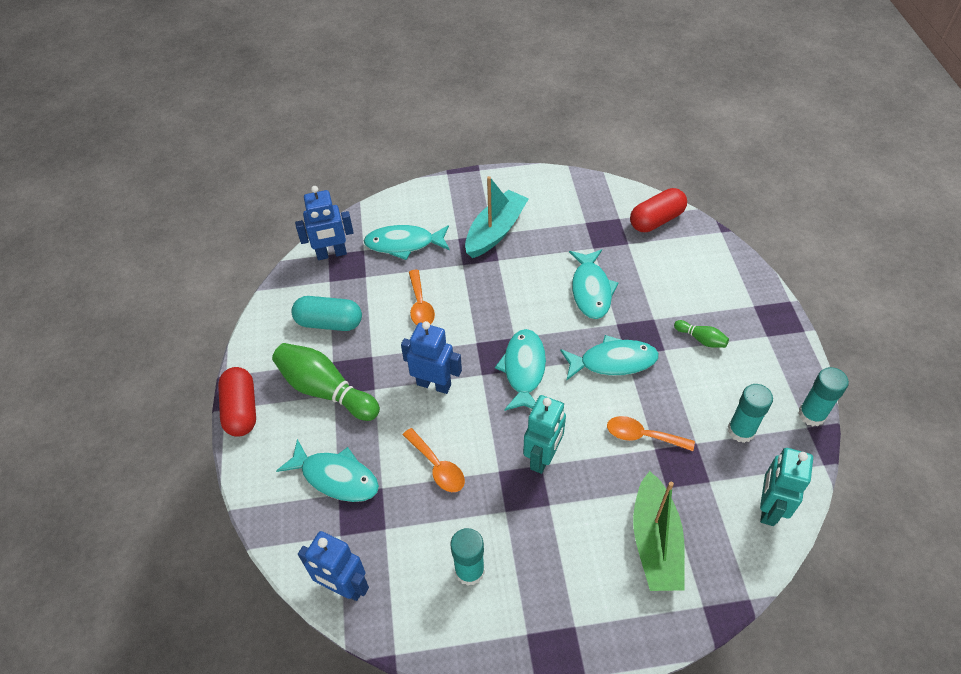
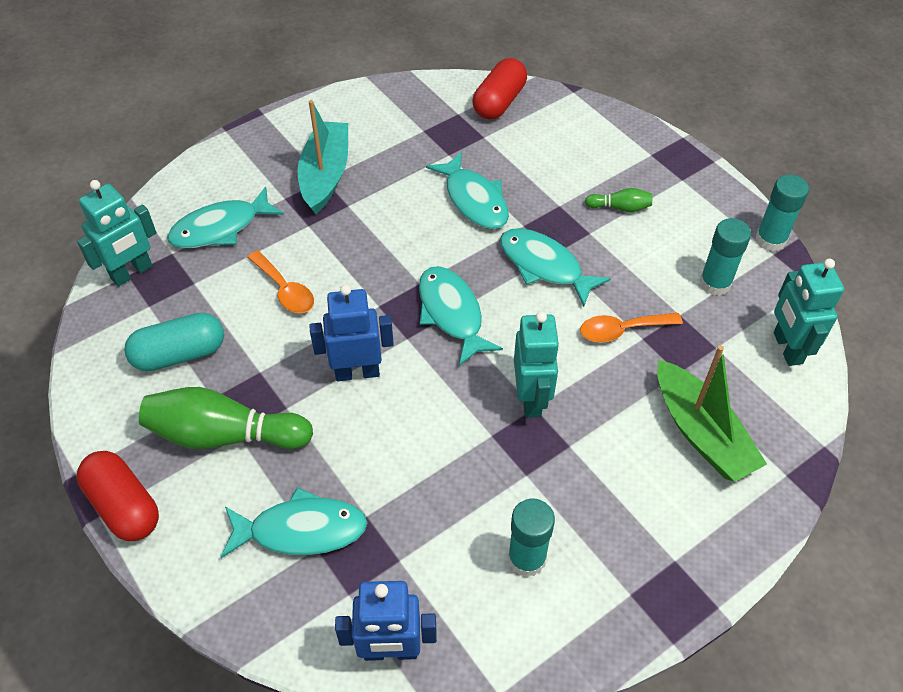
camera: 30 degrees left, 0 degrees up
blue robot [295,186,354,260] -> turquoise robot [77,180,157,286]
orange spoon [403,428,465,492] -> none
turquoise fish [560,335,659,381] -> turquoise fish turned 105 degrees counterclockwise [500,228,611,307]

